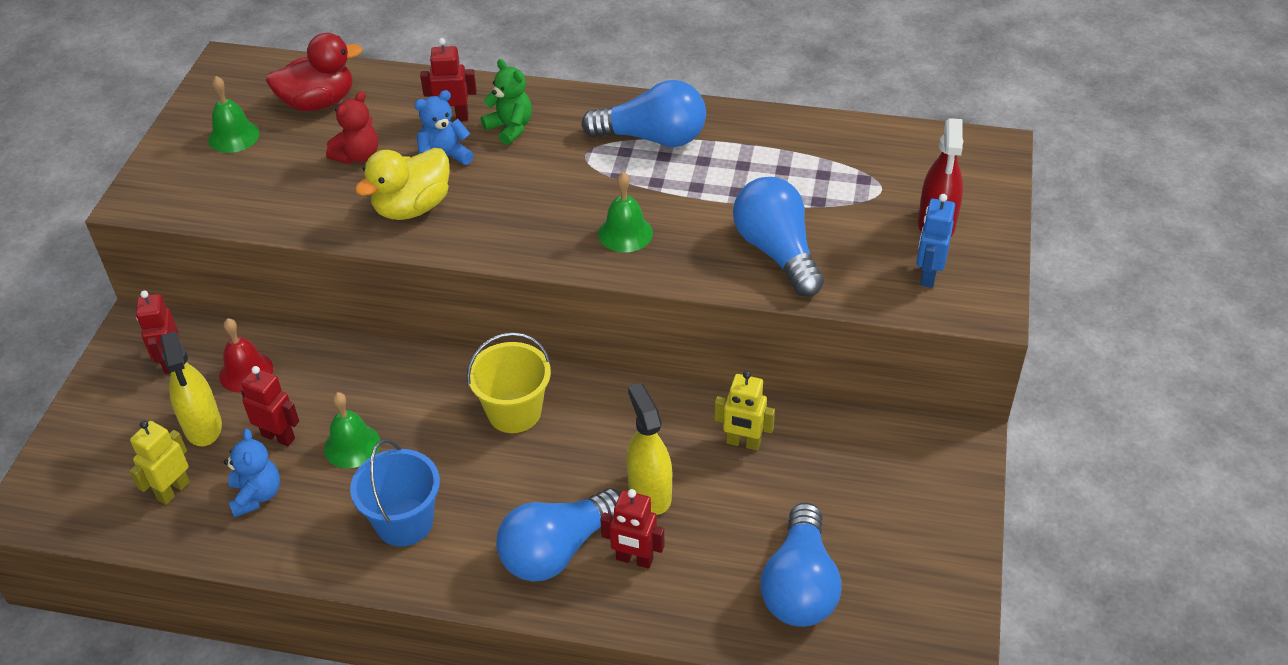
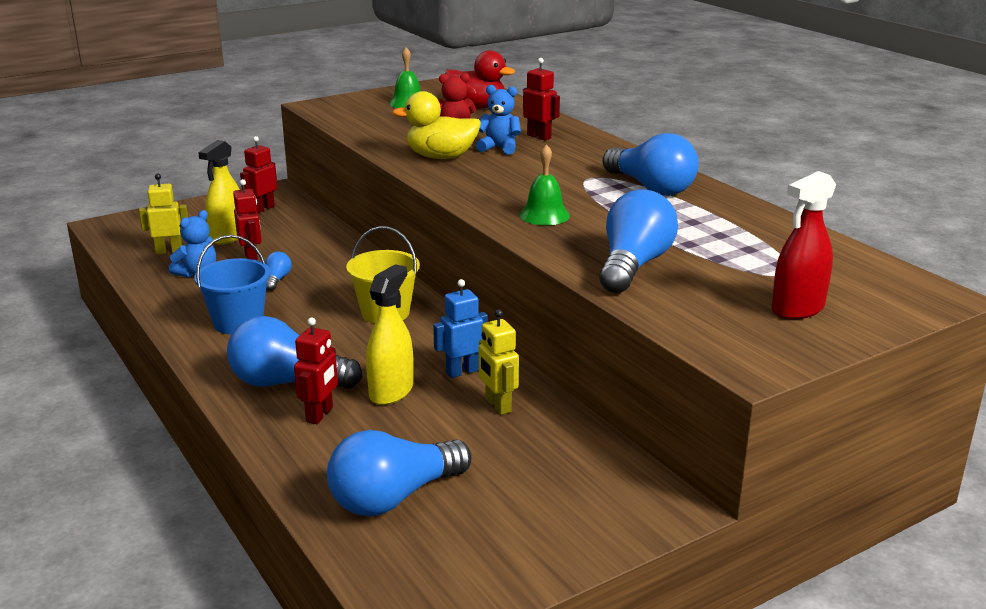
camera: 45 degrees right, 20 degrees down
red bell [219,318,273,393] -> none
green bell [324,392,380,468] -> blue light bulb [265,252,292,291]
green teddy bear [481,59,532,145] -> none
red robot [600,489,664,569] -> red robot turned 135 degrees counterclockwise [294,318,338,424]
blue robot [917,194,955,288] -> blue robot moved to [433,279,488,378]

